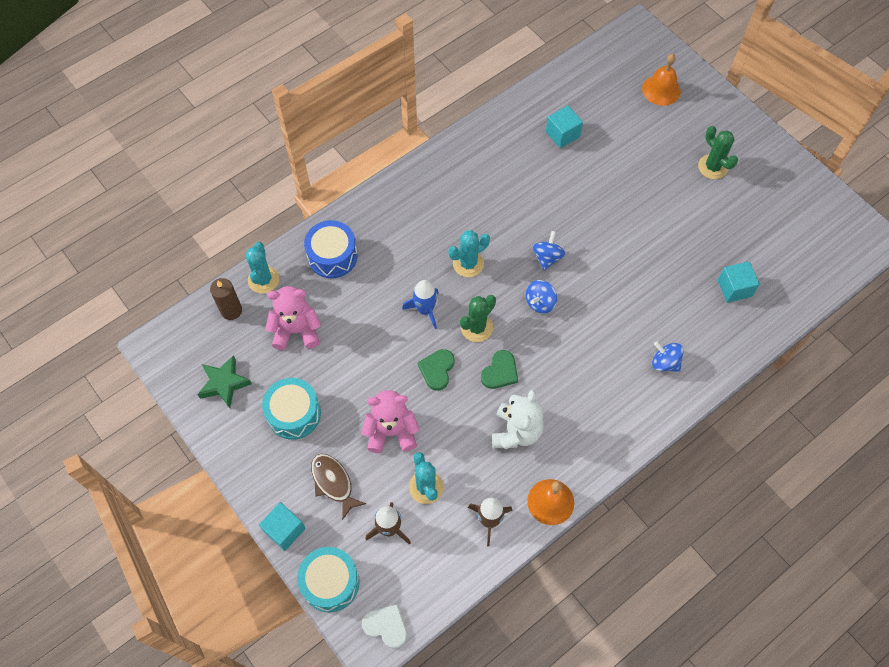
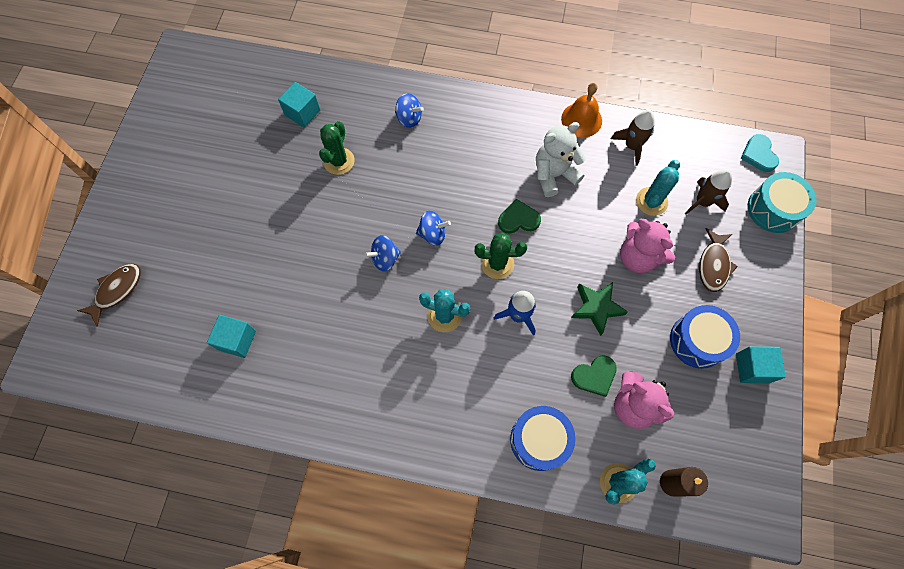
camera: 130 degrees left, 5 degrees up
green star [197,355,252,408] -> green star moved to [571,282,628,336]
turquoise cube [259,502,306,551] -> turquoise cube moved to [736,346,786,383]
turquoise drum [262,378,321,440] -> blue drum [670,305,740,369]
white heart [362,604,407,649] -> turquoise heart [740,134,779,172]
green heart [417,349,455,391] -> green heart moved to [571,355,617,397]
orange bell [642,54,681,106] -> brown fish [77,264,141,327]
blue spinning top [652,342,684,372] -> blue spinning top turned 60 degrees counterclockwise [395,93,424,128]
green cactus [698,126,738,179] -> green cactus moved to [319,121,355,175]

